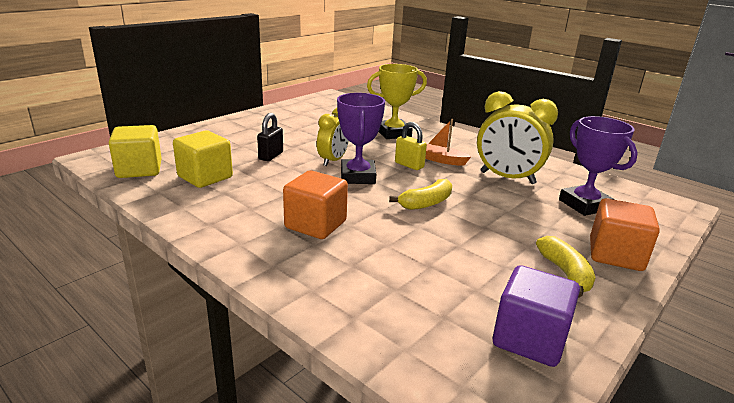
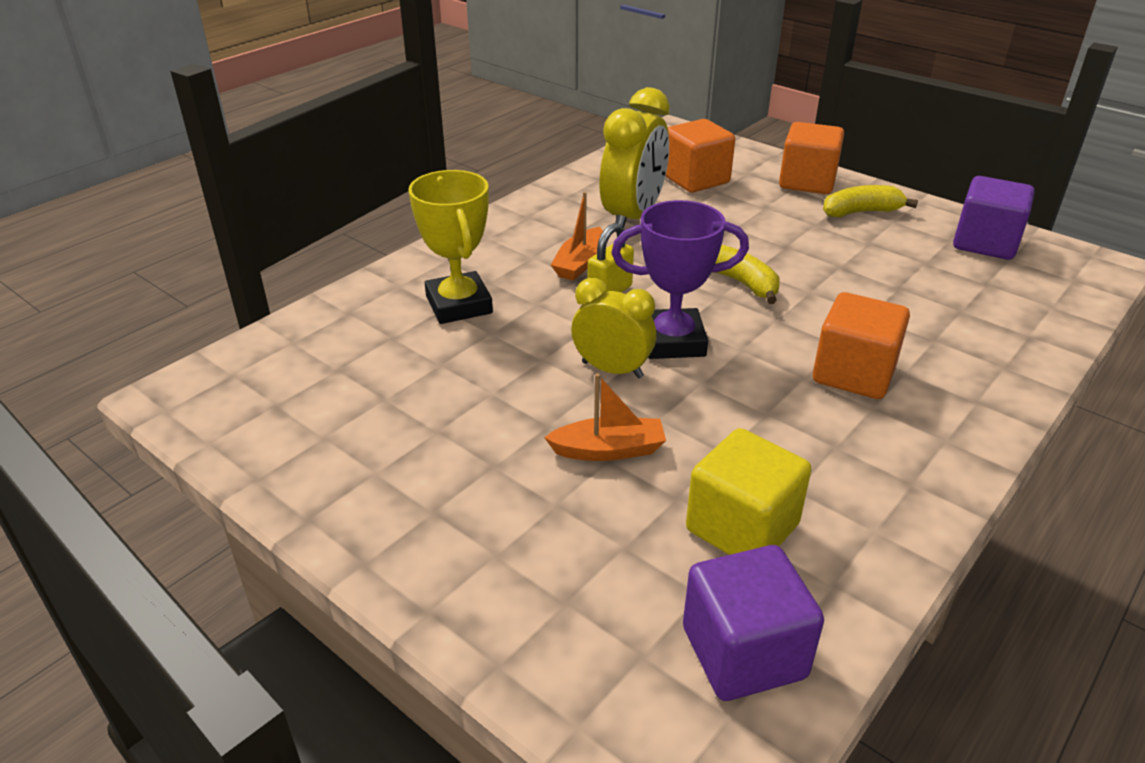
camera: 90 degrees left, 10 degrees up
yellow cube [109,125,162,178] -> purple cube [683,545,824,701]
black padlock [257,113,283,161] -> orange boat [544,373,666,461]
purple trophy [559,116,638,216] -> orange cube [665,119,735,193]

